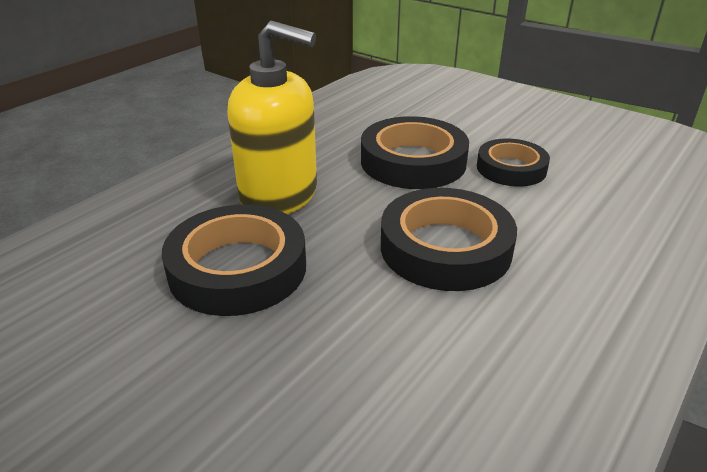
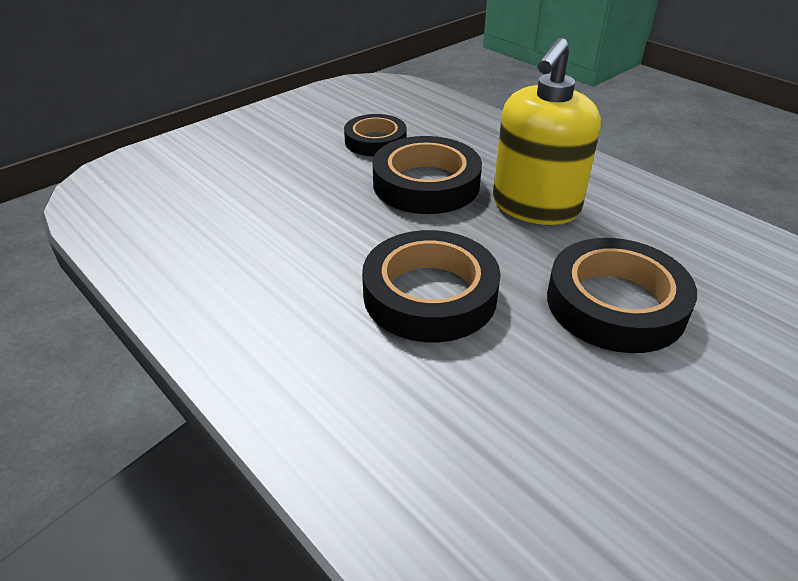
camera: 100 degrees right, 5 degrees up
black tape [477,138,550,187] -> black tape moved to [344,114,407,156]

